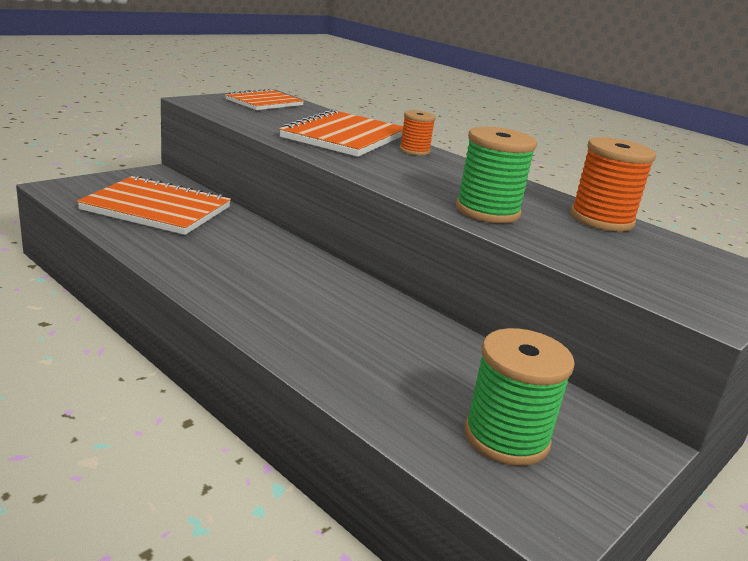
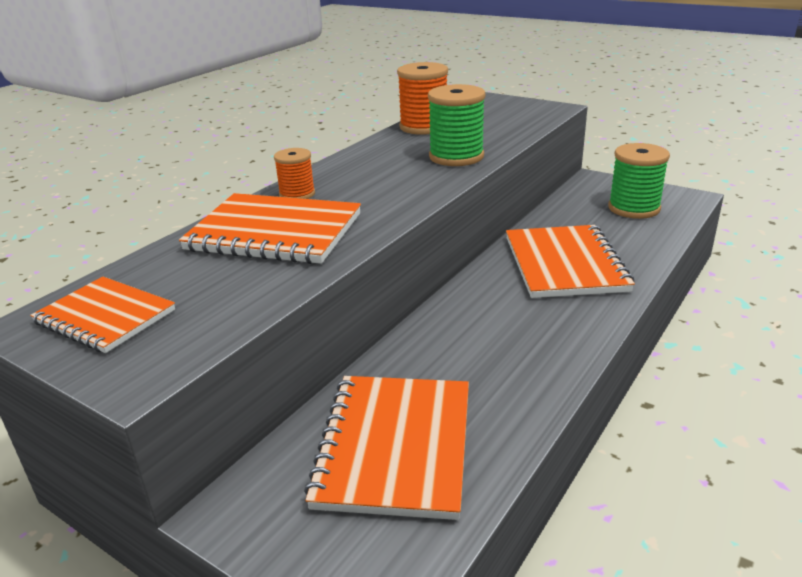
camera: 95 degrees left, 5 degrees up
none -> orange notebook [506,225,635,298]

